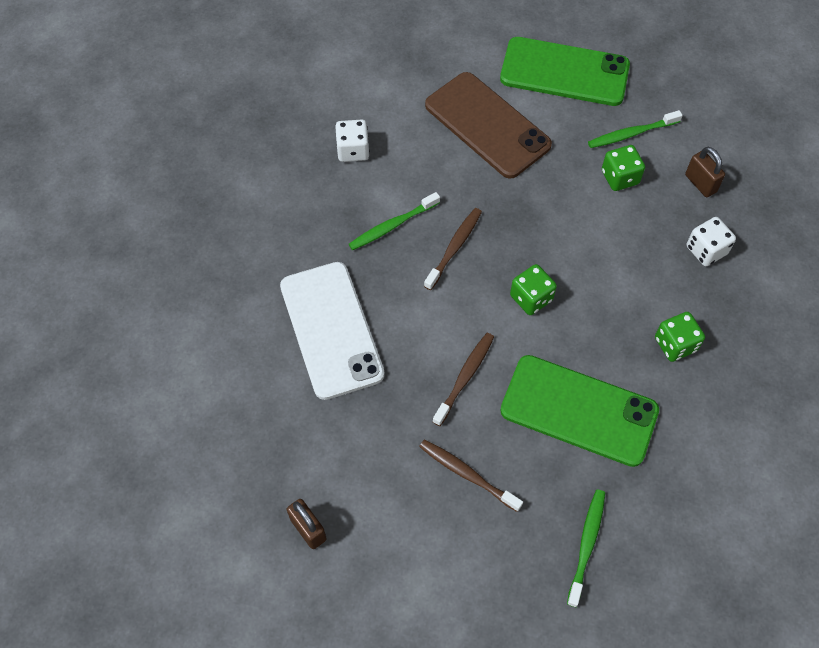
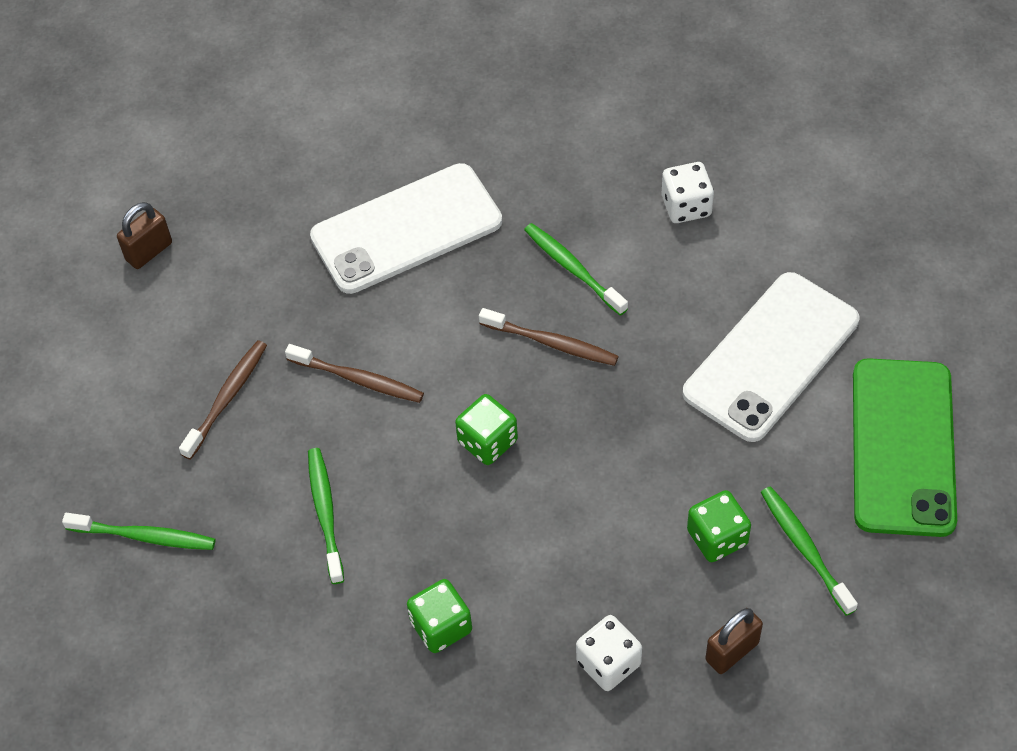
camera: 85 degrees right, 5 degrees down
brown phone [425,72,552,179] -> white phone [683,272,859,442]
green phone [500,355,659,467] -> green toothbrush [308,448,344,584]

